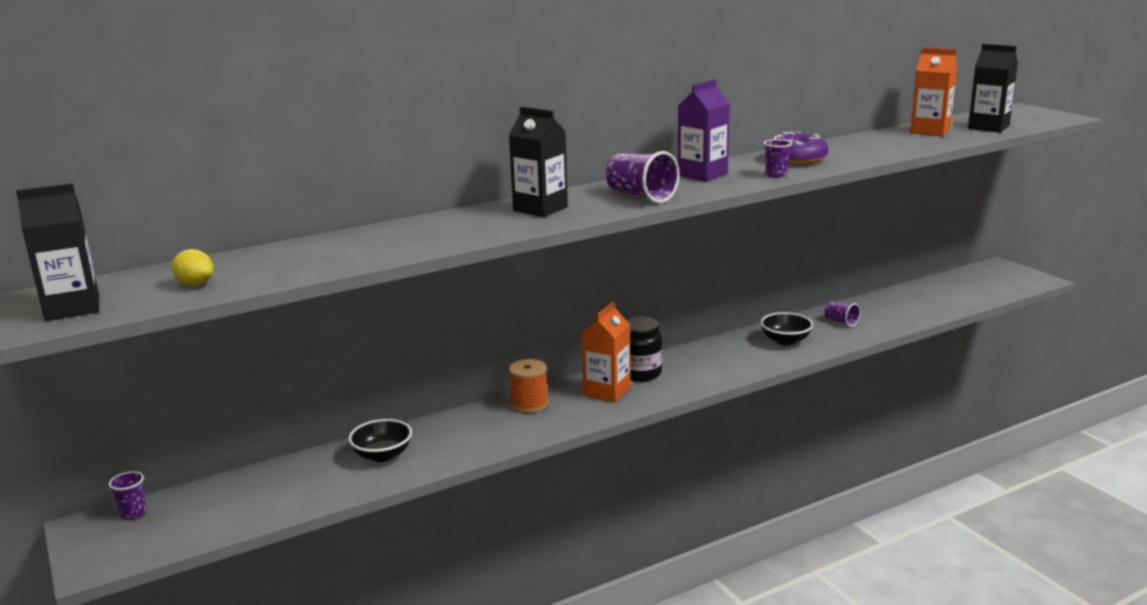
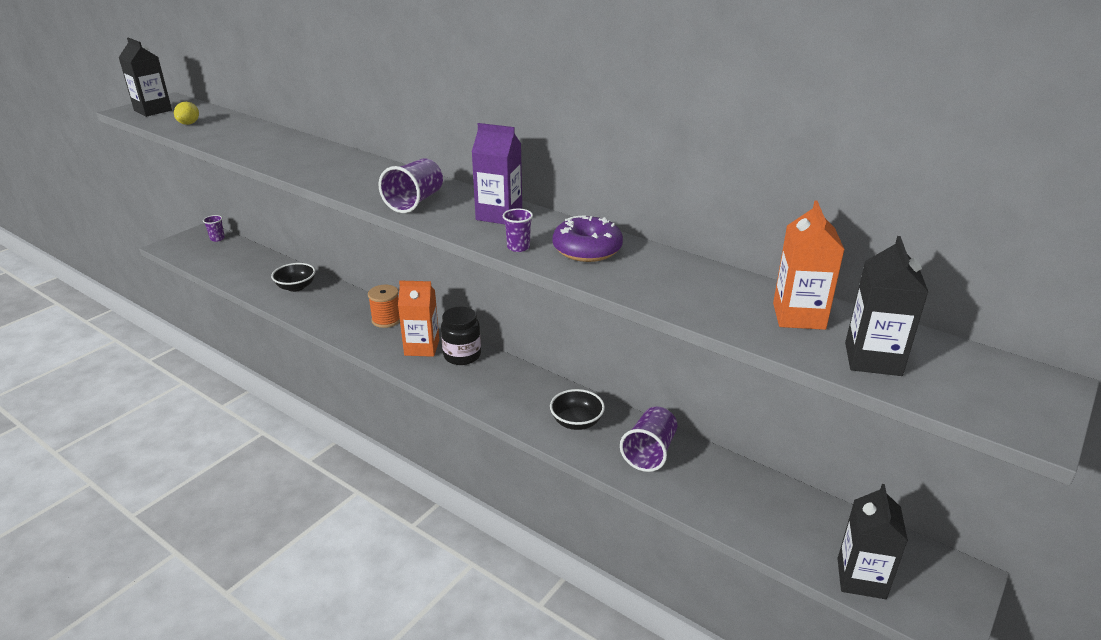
camera: 65 degrees right, 10 degrees up
black carton [509,107,568,217] -> black carton moved to [837,484,908,599]
purple cup [825,301,860,327] -> purple cup [620,407,677,472], size x1.74

